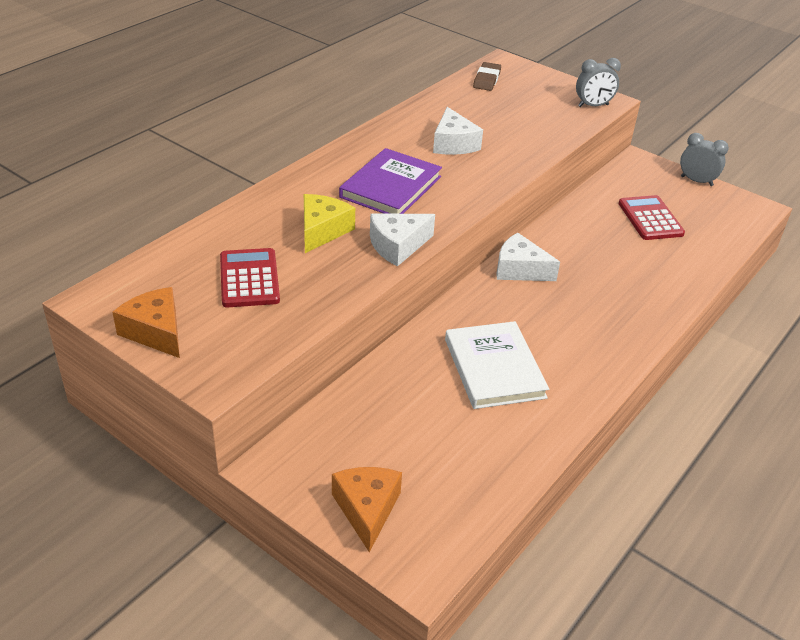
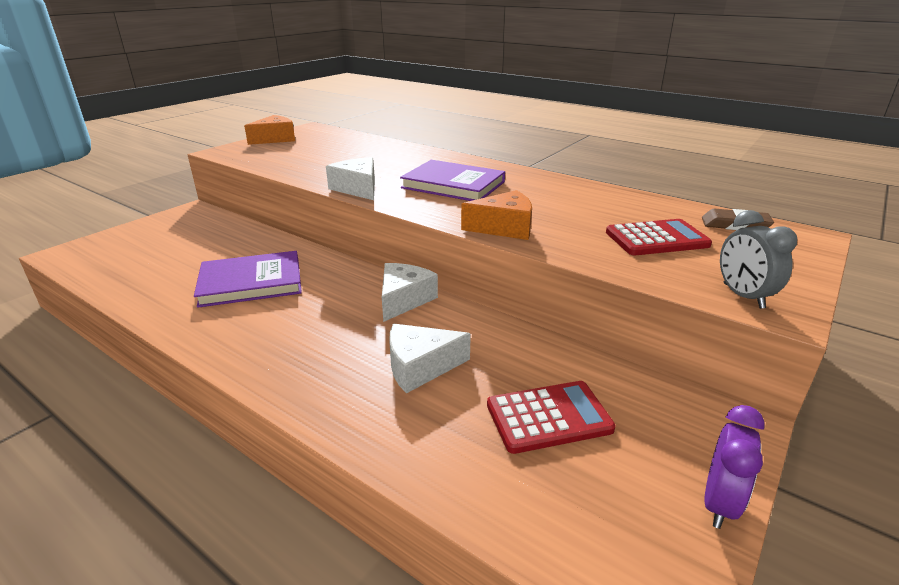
camera: 90 degrees right, 10 degrees down
red calculator [220,248,280,308] -> red calculator moved to [606,219,712,255]
yellow cheese [304,194,355,253] -> none
orange cheese [332,467,402,552] -> orange cheese moved to [461,190,532,240]
white cheese [433,107,483,155] -> white cheese moved to [389,324,471,393]
white book [445,321,549,409] -> purple book [194,251,302,308]
grey clock [680,133,729,186] -> purple clock [704,405,765,529]

